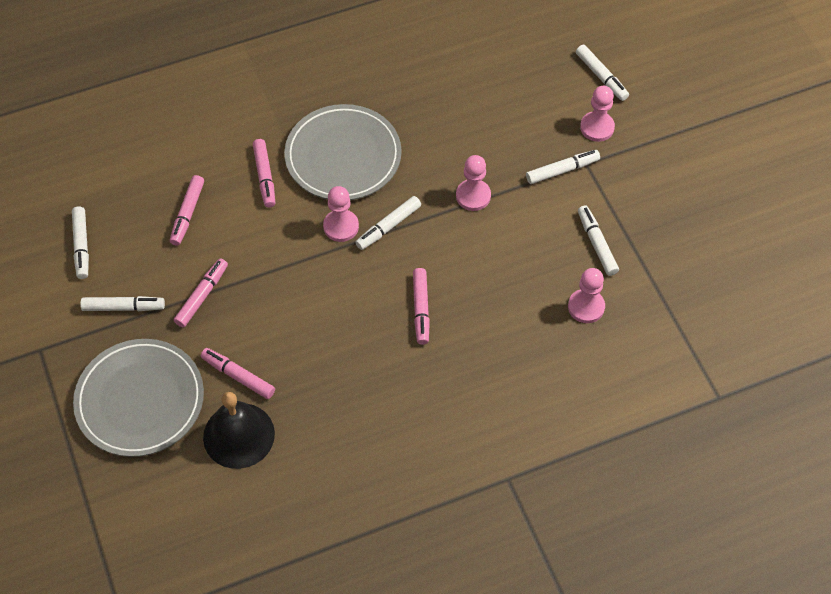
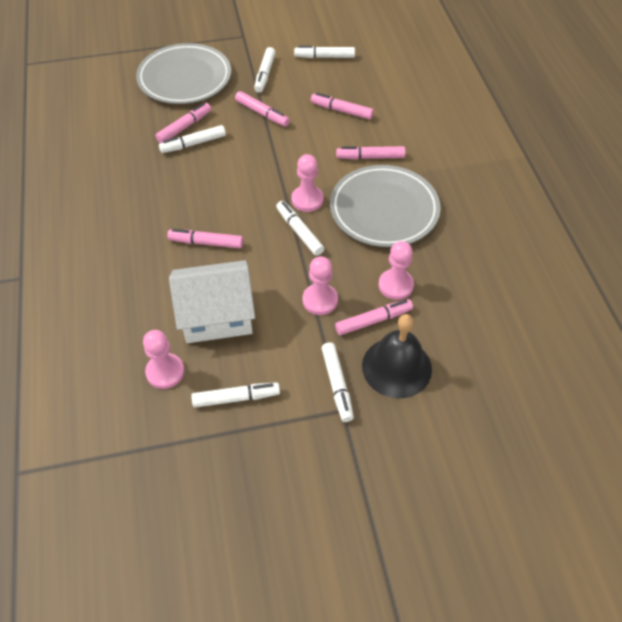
camera: 100 degrees right, 5 degrees down
black bell [203,392,275,469] -> black bell moved to [362,314,432,398]
white marker [576,45,629,101] -> white marker moved to [159,125,226,153]
pink pawn [580,86,615,142] -> pink pawn moved to [379,241,414,300]
none -> white house [169,260,255,343]
none -> pink marker [335,299,413,335]

